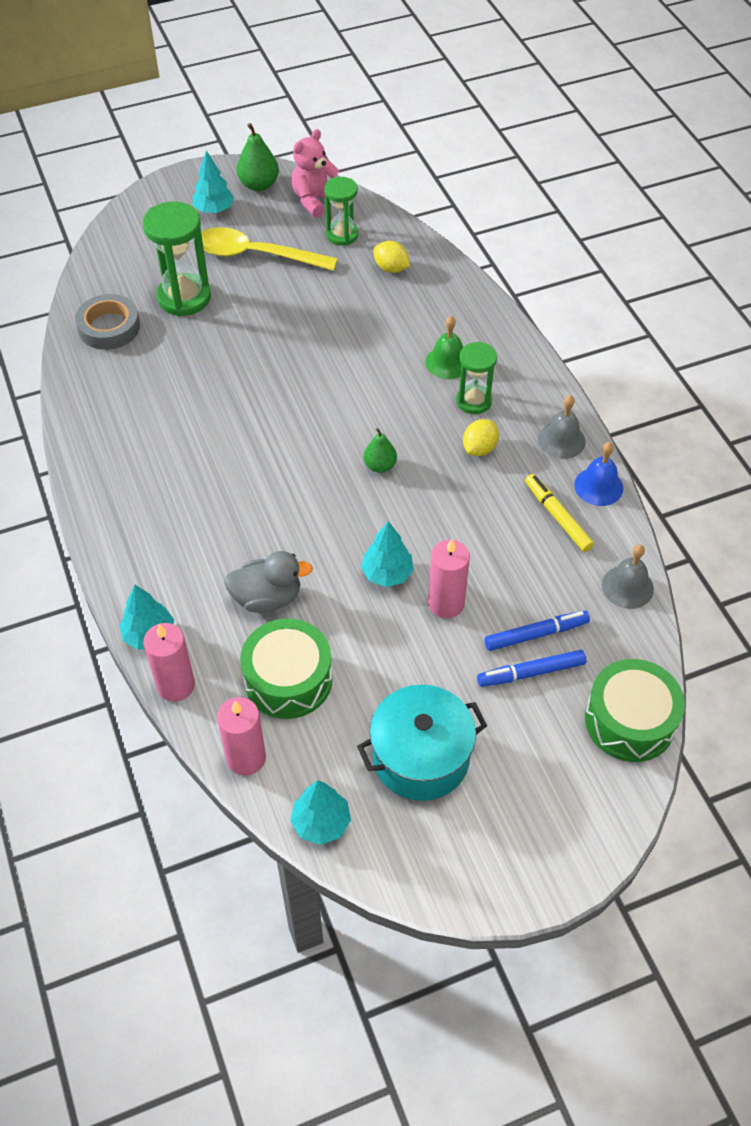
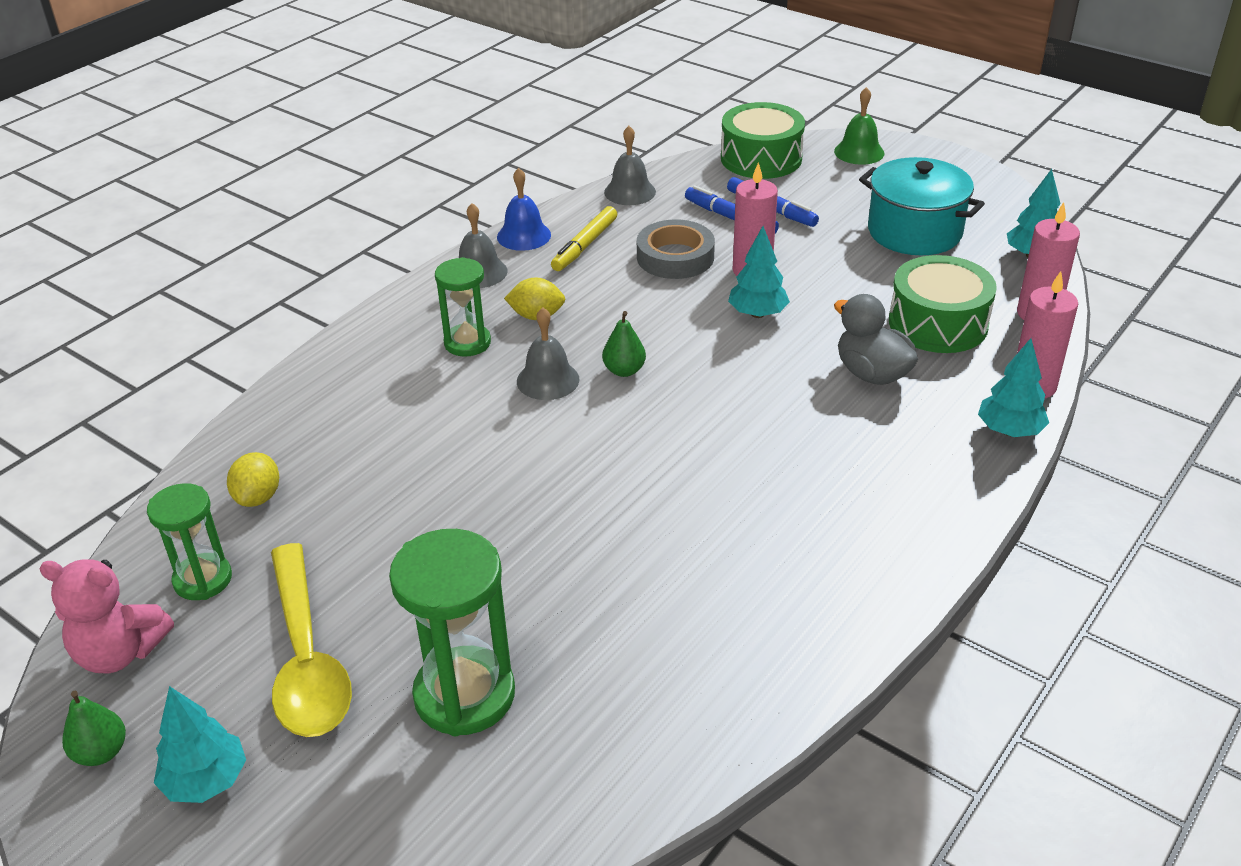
camera: 120 degrees left, 15 degrees down
grey tape [75,294,140,350] -> grey tape moved to [637,220,715,279]
green pear [237,123,279,191] -> green pear [62,691,126,766], size x0.66
green bell [425,316,467,379] -> green bell moved to [834,87,884,165]
none -> grey bell [517,307,580,400]

